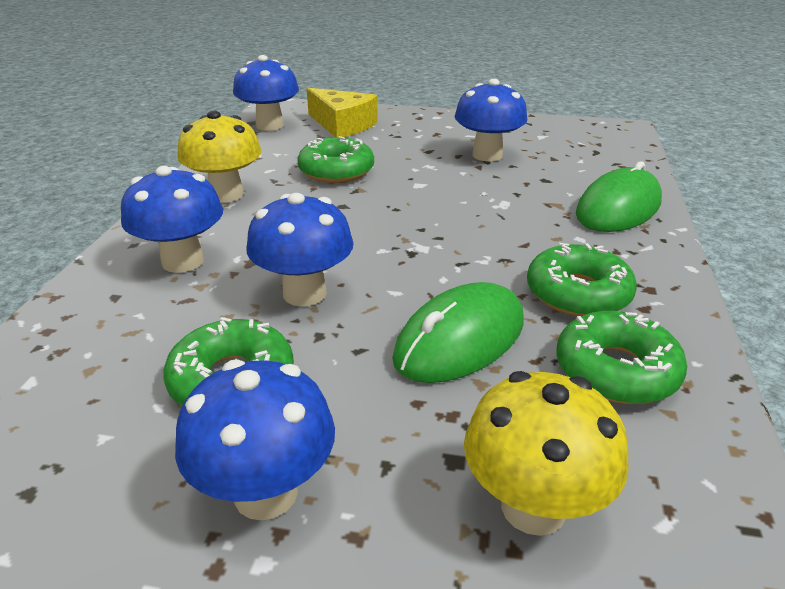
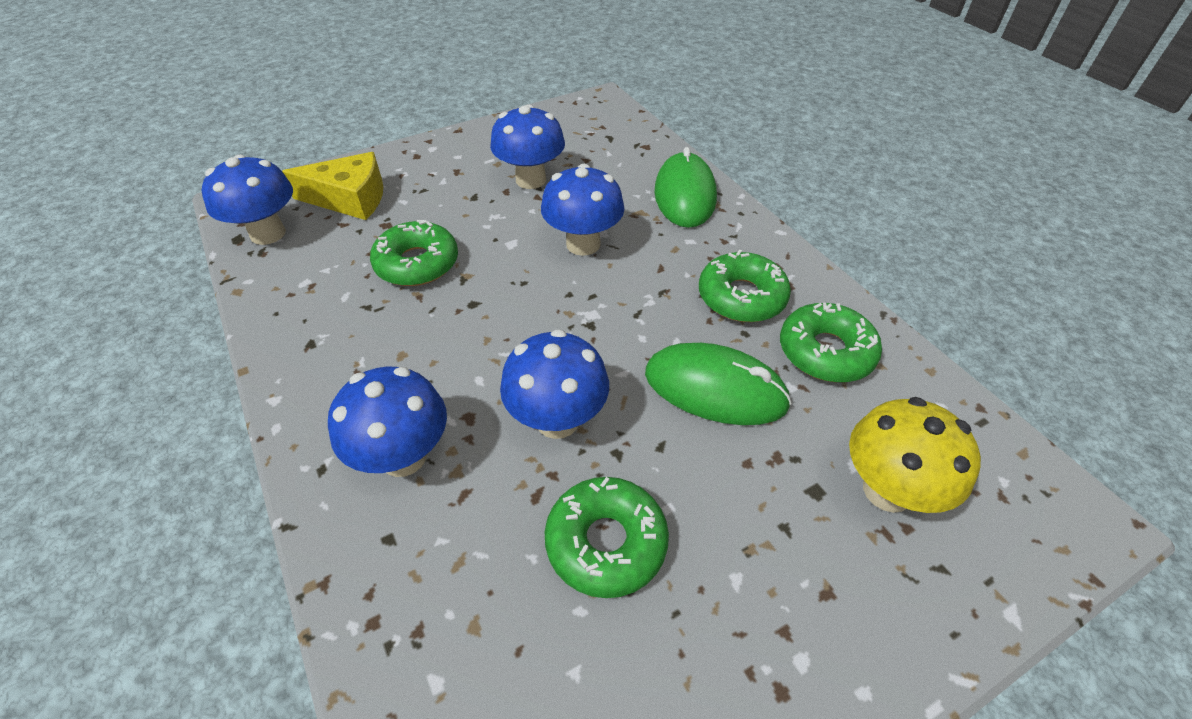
camera: 40 degrees left, 15 degrees up
blue mushroom [175,359,335,520] -> blue mushroom moved to [541,164,624,256]
yellow mushroom [178,111,261,203] -> none
green mouse [392,282,524,383] -> green mouse turned 75 degrees counterclockwise [645,343,792,425]

